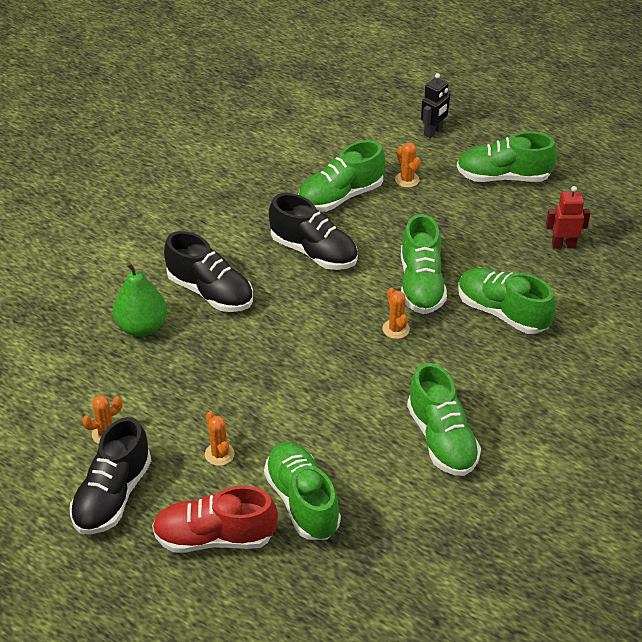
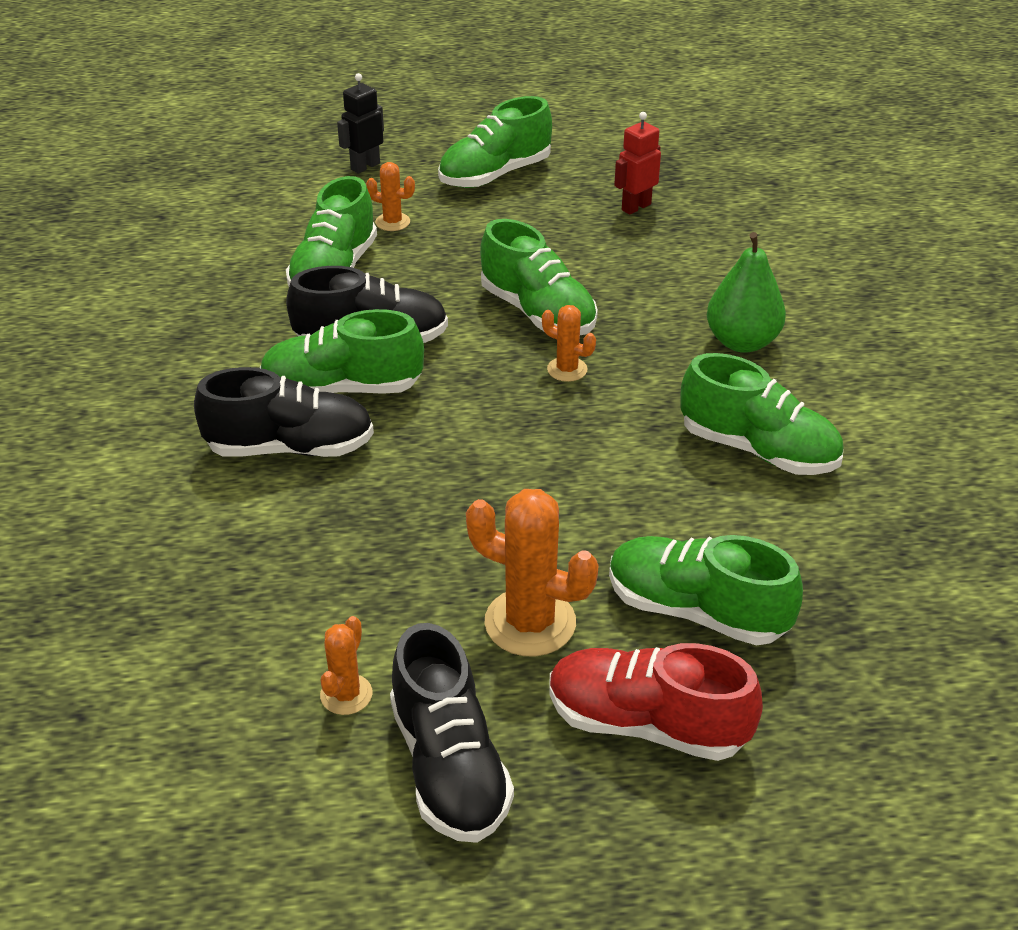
camera: 40 degrees left, 5 degrees down
green pear [113,262,167,337] -> green pear moved to [707,232,786,353]
red shoe [152,486,278,553] -> red shoe turned 60 degrees clockwise [550,643,763,761]
orange cactus [205,411,234,466] -> orange cactus [466,489,599,657], size x1.85
black robot [421,73,450,138] -> black robot turned 135 degrees counterclockwise [337,73,384,174]
green shoe [458,268,556,334] -> green shoe moved to [260,309,424,394]

